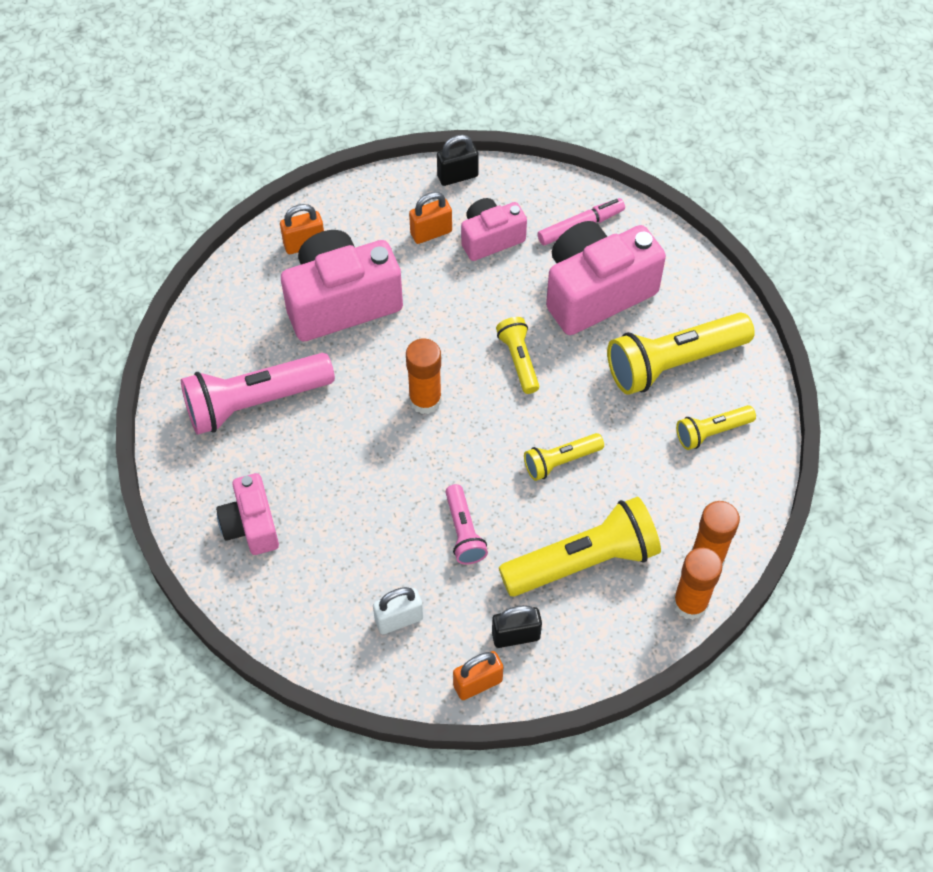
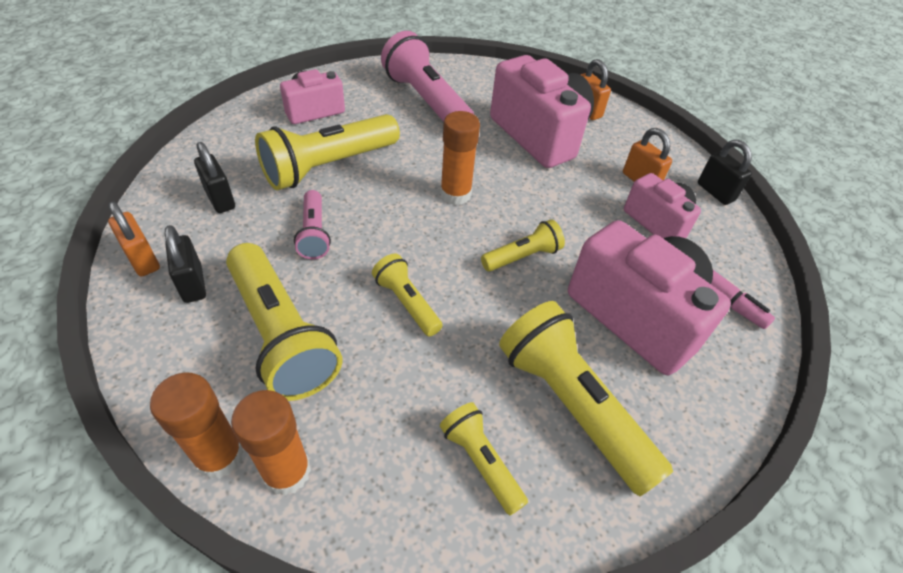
camera: 75 degrees right, 10 degrees down
white padlock [373,587,423,634] -> black padlock [194,142,235,213]
pink flashlight [445,484,488,565] -> pink flashlight turned 75 degrees counterclockwise [294,190,331,259]
none -> yellow flashlight [255,114,400,190]

